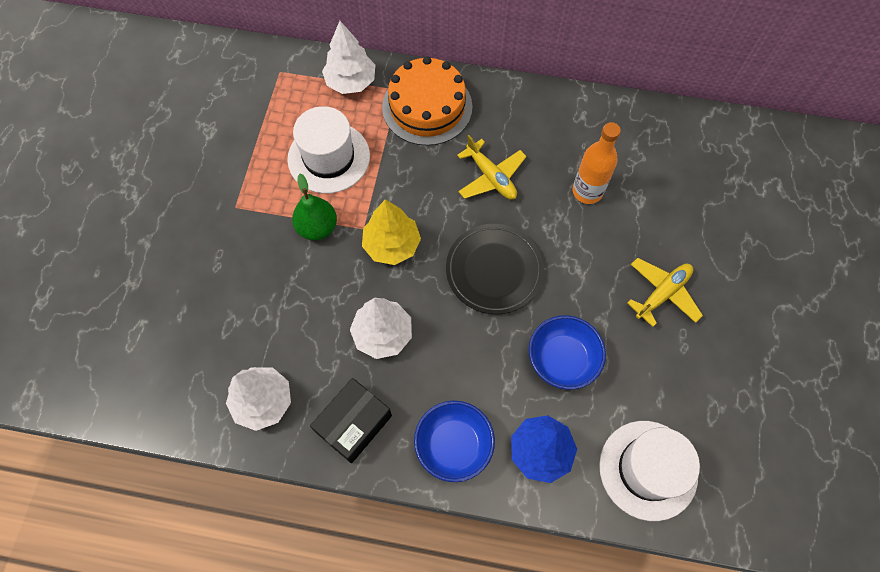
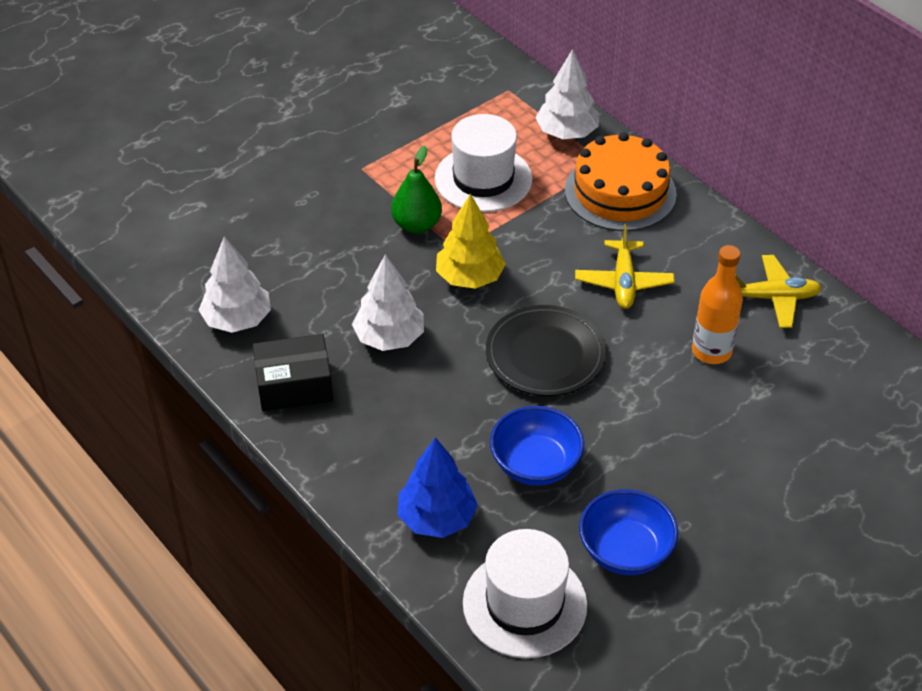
camera: 40 degrees right, 20 degrees down
blue bowl [414,401,495,482] -> blue bowl moved to [579,489,679,575]
yellow plane [627,258,703,327] -> yellow plane moved to [736,255,822,328]

